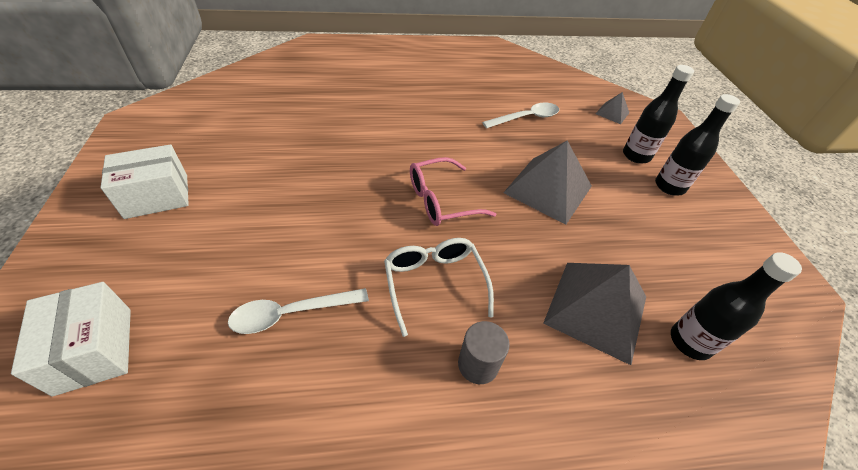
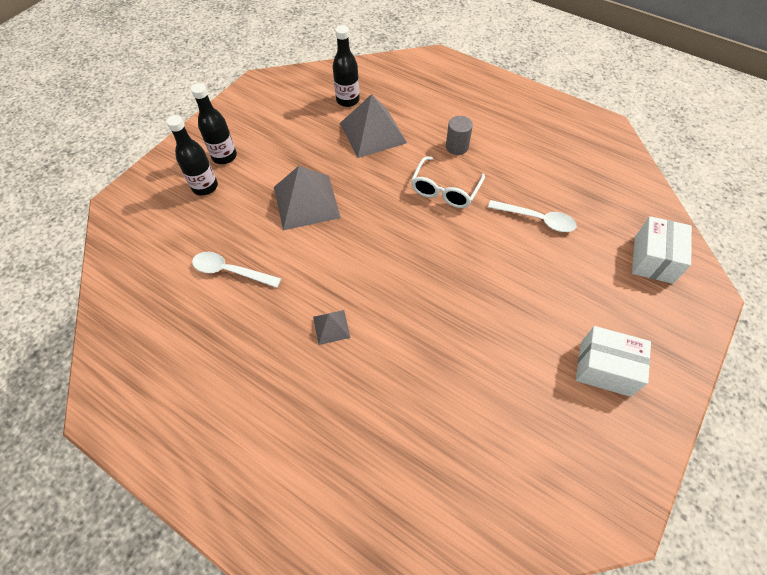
camera: 135 degrees left, 10 degrees up
pink glasses [410,157,496,226] -> none
grey pyramid [596,92,629,124] -> grey pyramid moved to [313,310,351,345]

